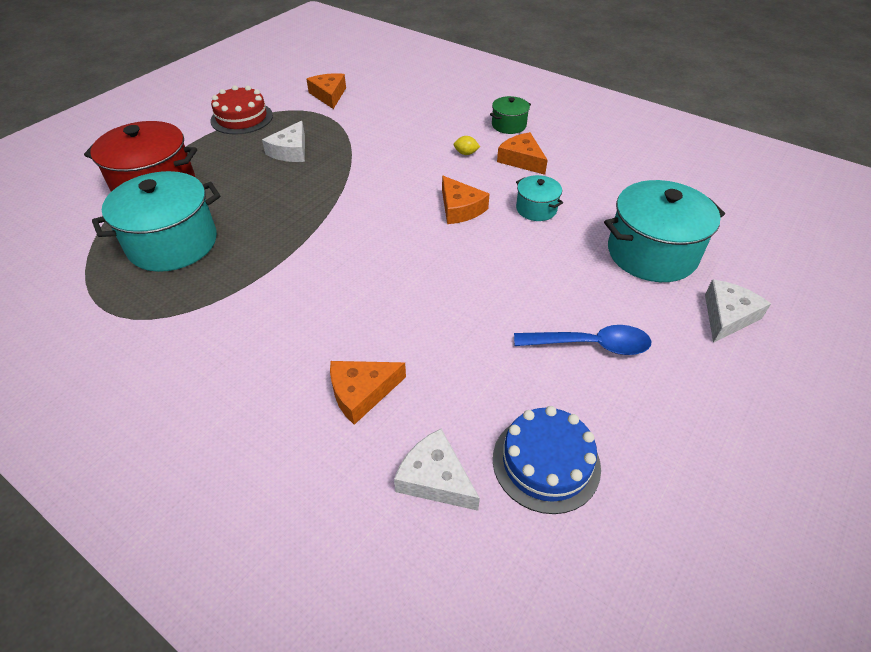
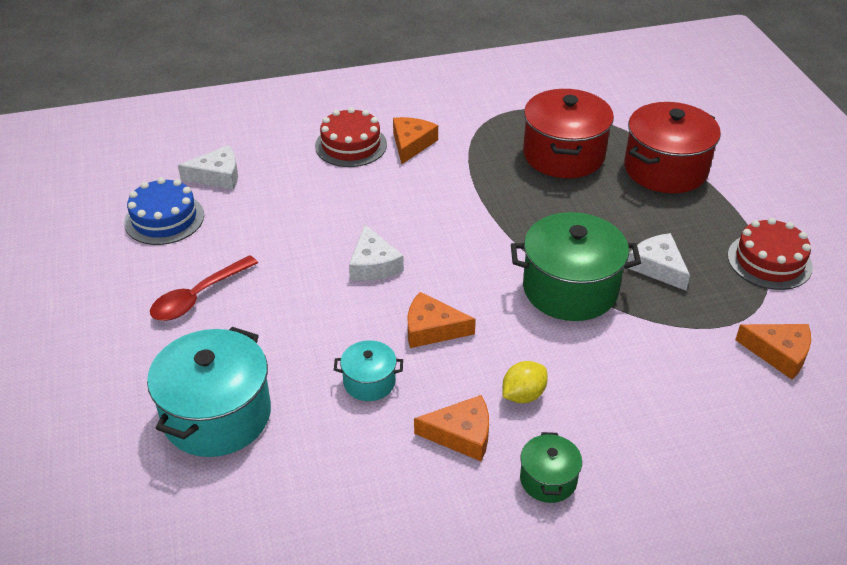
camera: 130 degrees right, 5 degrees down
turquoise pot [92,171,220,272] -> red pot [523,89,614,178]
orange cheese [330,361,406,425] -> orange cheese moved to [393,117,438,164]
yellow lemon [454,136,480,155] -> yellow lemon [503,361,548,403], size x1.52
blue spoon [514,325,651,355] -> red spoon [150,255,258,321]
white cheese [705,279,771,343] -> white cheese moved to [349,224,404,281]
none -> red cake [315,107,387,167]
none -> green pot [511,212,641,321]

